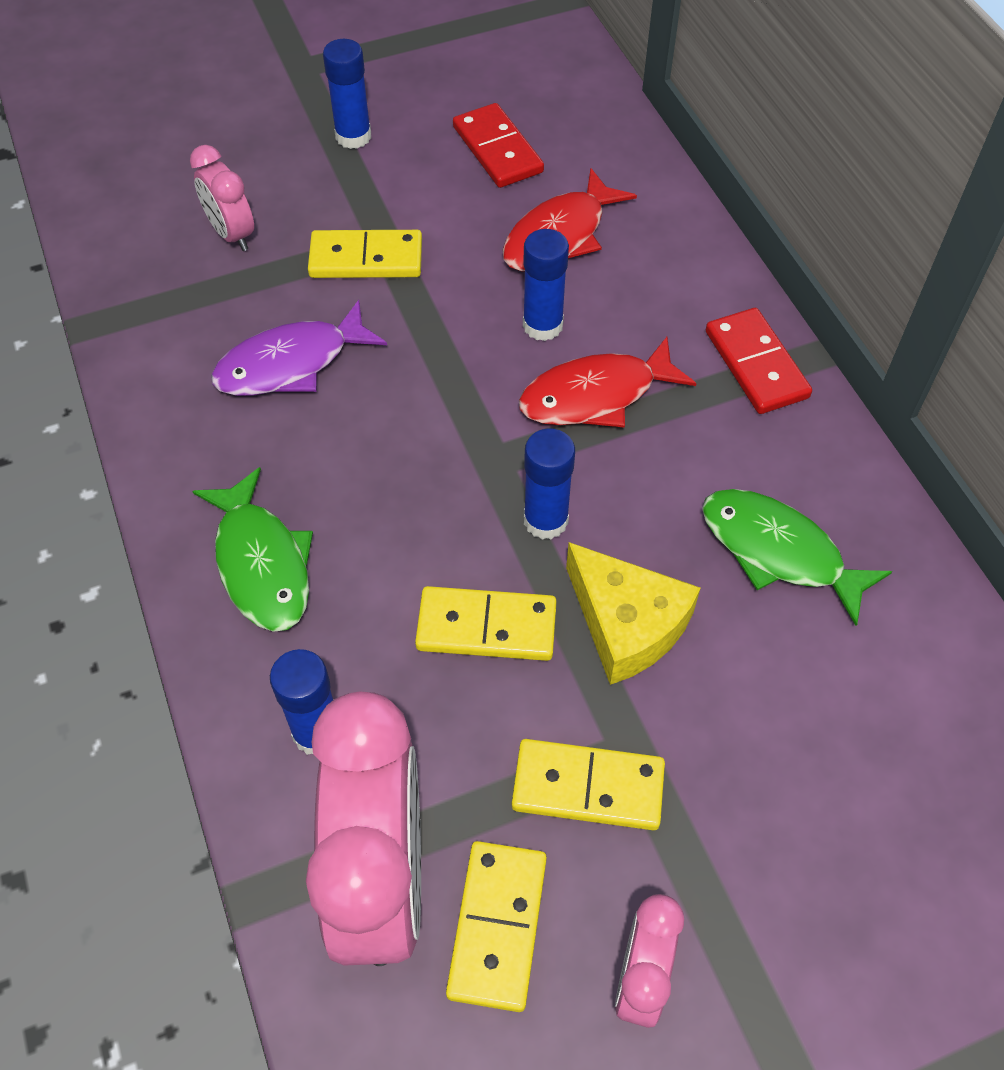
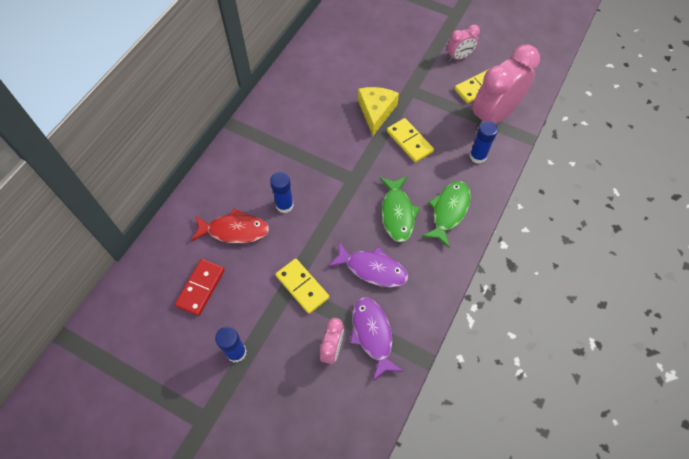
camera: 130 degrees left, 5 degrees up
yellow domino [512,739,665,830] -> none
red fish [519,337,697,428] -> none
blue glue stick [524,428,575,540] -> none
green fish [702,489,892,626] -> green fish moved to [380,176,420,242]
red domino [706,308,812,414] -> none
none -> purple fish [350,297,404,381]

